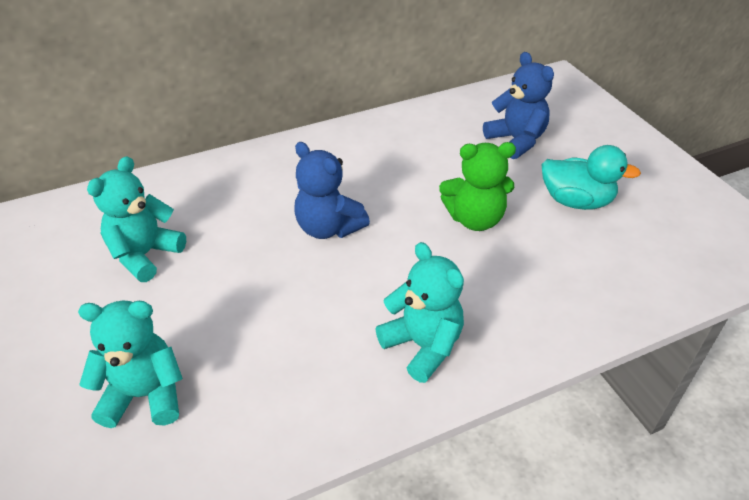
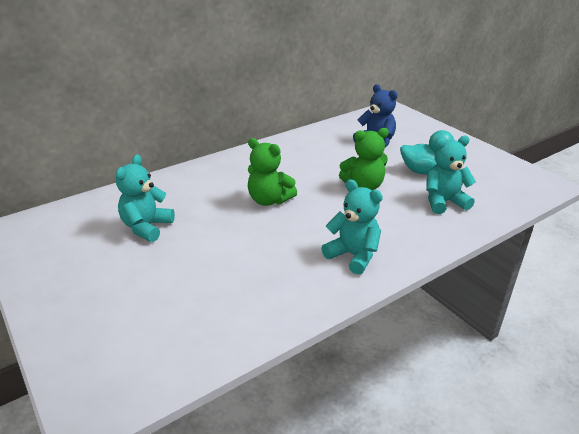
camera: 10 degrees left, 10 degrees down
turquoise teddy bear [78,300,183,428] -> turquoise teddy bear moved to [426,136,476,214]
blue teddy bear [295,142,370,239] -> green teddy bear [248,138,297,206]

